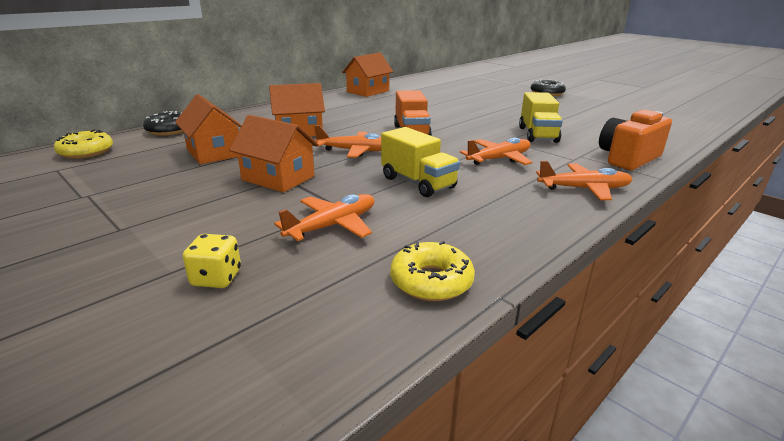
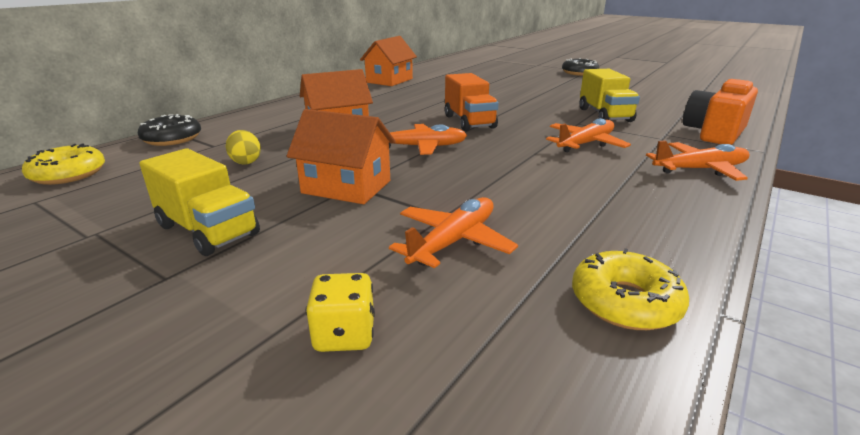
camera: 10 degrees left, 0 degrees up
orange house [175,94,242,164] -> yellow egg [226,130,261,165]
yellow truck [381,127,460,197] -> yellow truck moved to [139,148,260,256]

